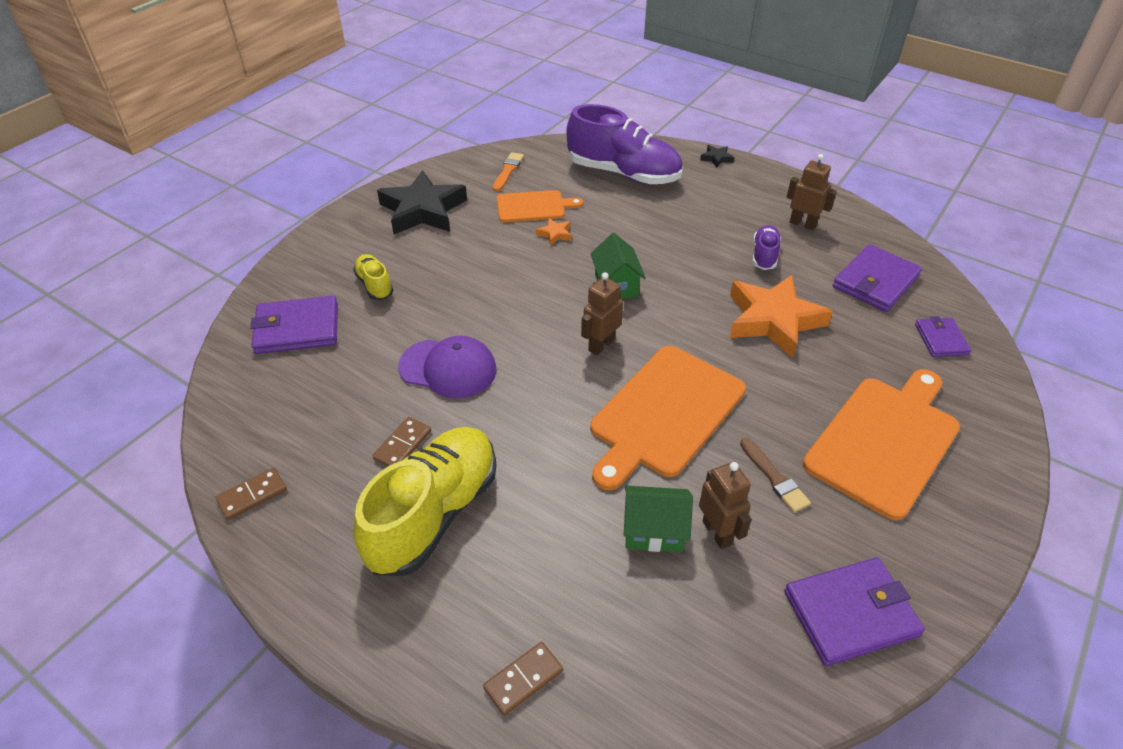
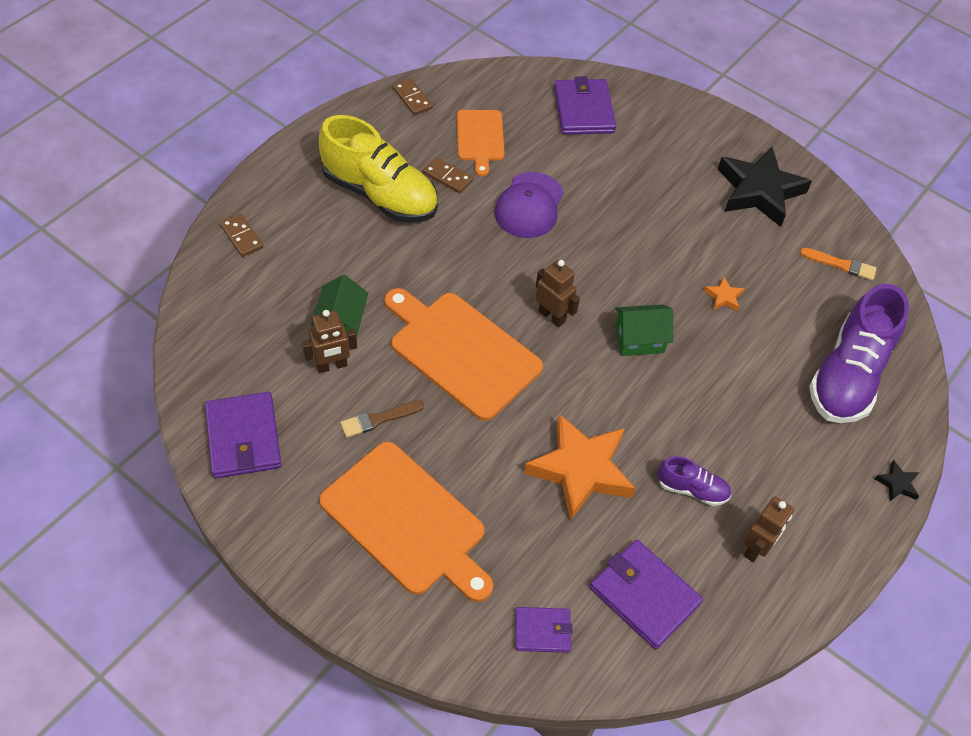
camera: 90 degrees right, 10 degrees up
yellow shoe [353,254,393,300] -> none
orange cutting board [497,190,583,222] -> orange cutting board moved to [457,110,505,176]

